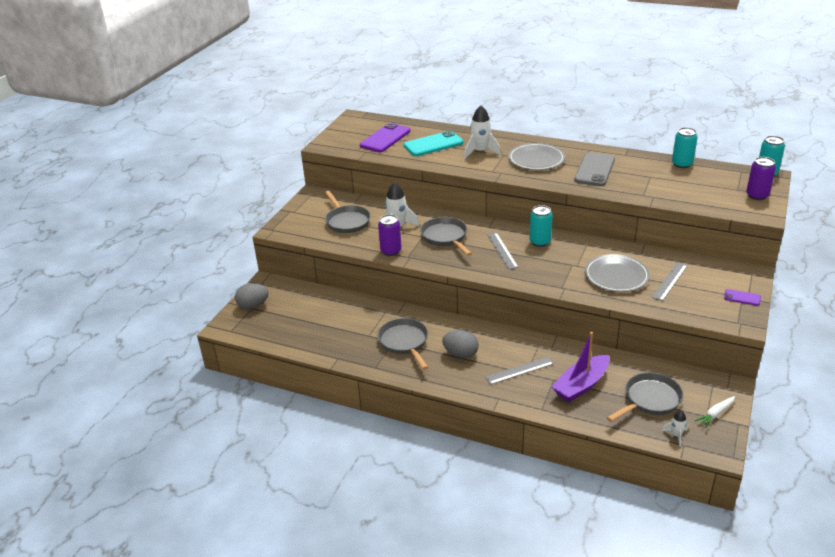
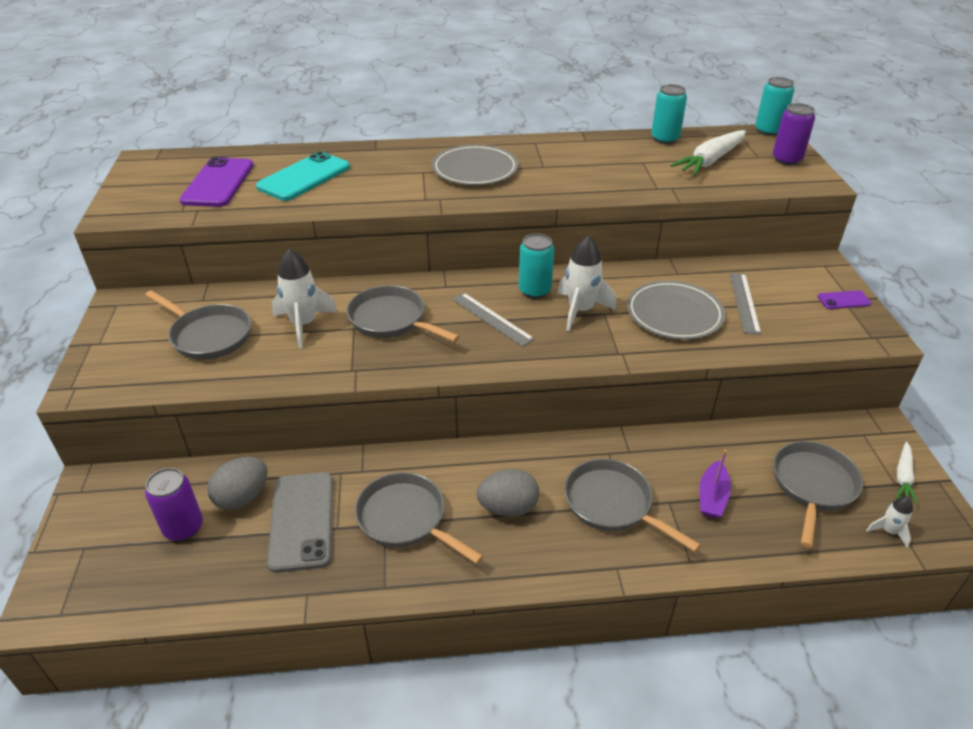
camera: 30 degrees left, 5 degrees up
grey egg [235,283,269,309] -> grey egg moved to [207,457,267,510]
purple can [378,214,402,256] -> purple can moved to [145,468,203,541]
white rocket [464,105,501,159] -> white rocket moved to [557,236,617,331]
grey ruler [485,357,554,385] -> grey pan [564,459,701,552]
purple boat [552,332,609,402] -> purple boat [699,450,731,518], size x0.60
grey phone [574,152,615,186] -> grey phone moved to [267,472,333,573]
none -> white carrot [670,130,746,175]

